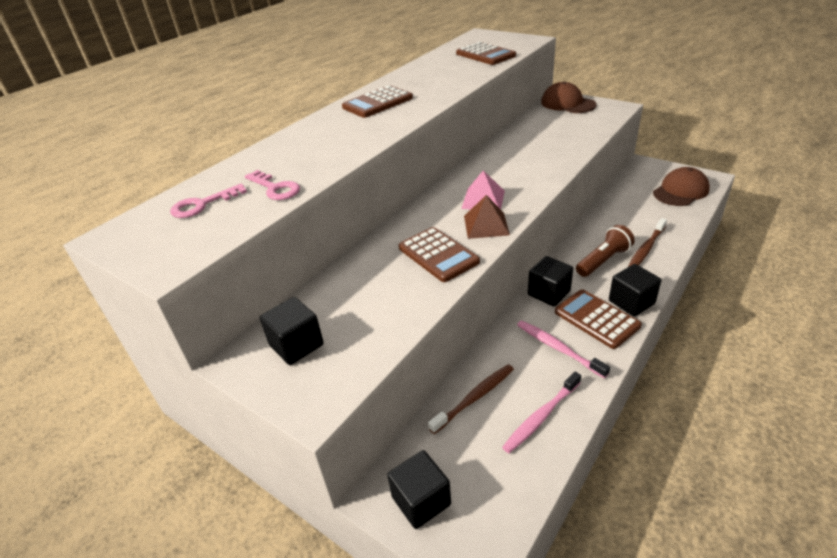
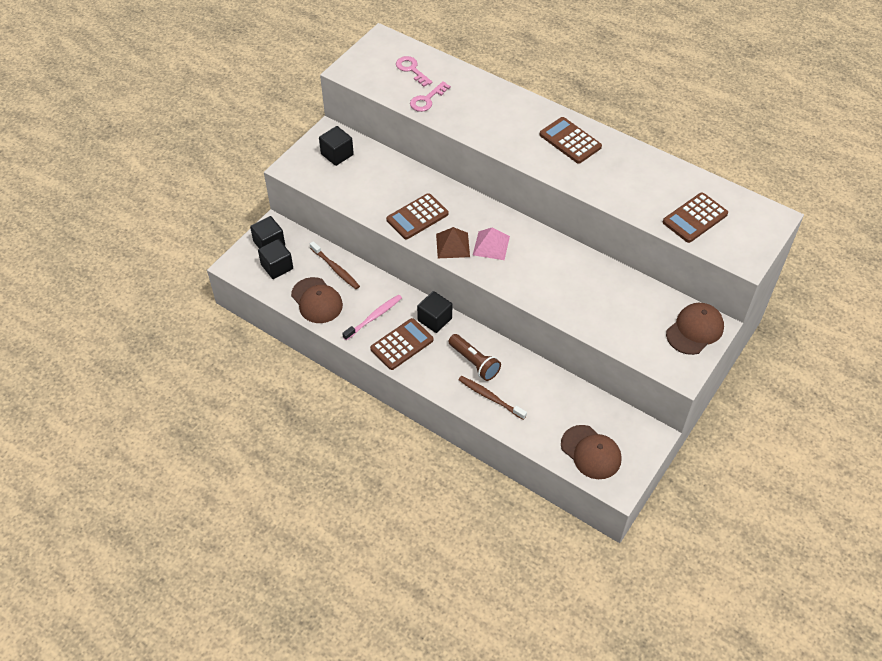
camera: 85 degrees right, 15 degrees up
pink toothbrush [502,372,581,453] -> brown cap [291,277,343,323]
black cube [609,264,661,317] -> black cube moved to [258,239,293,279]

